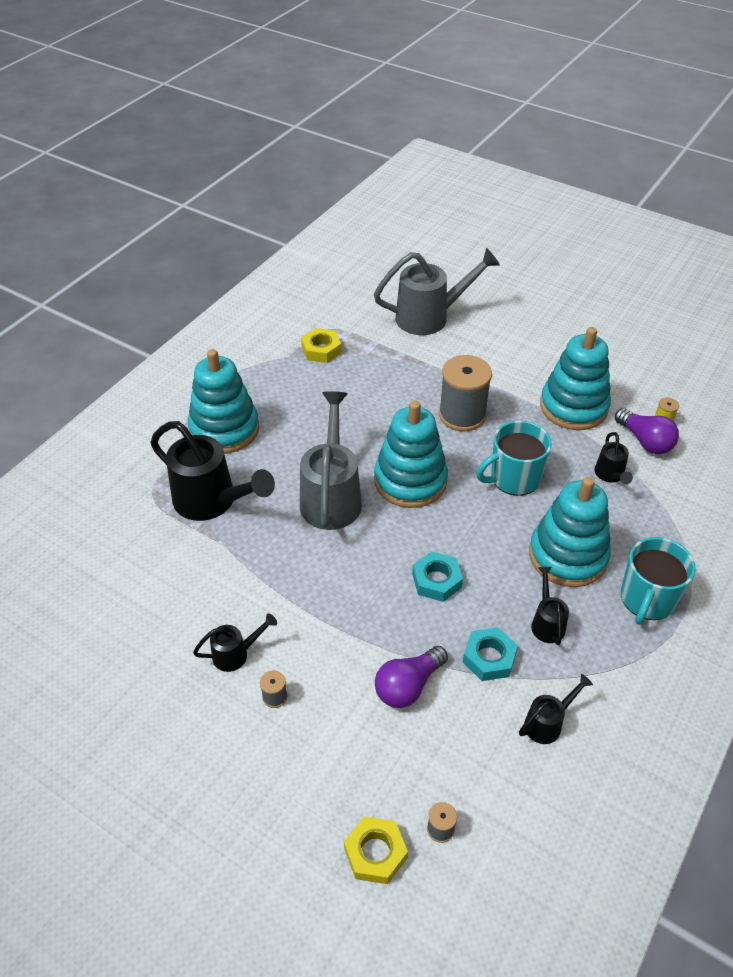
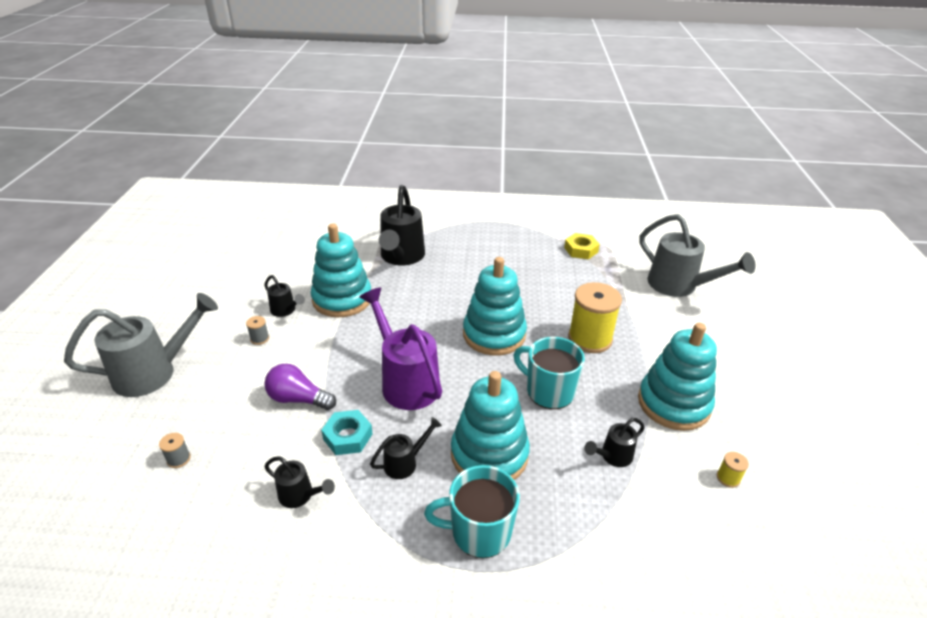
camera: 60 degrees right, 10 degrees down
turquoise stacking toy [188,349,259,454] -> turquoise stacking toy moved to [311,223,371,318]
grey watering can [300,391,362,530] -> grey watering can moved to [64,293,218,397]
yellow nut [344,816,408,884] -> none
turquoise nut [412,551,463,602] -> purple watering can [360,288,442,410]
grey spool [439,355,492,432] -> yellow spool [568,282,622,353]
purple light bulb [615,408,679,454] -> none

